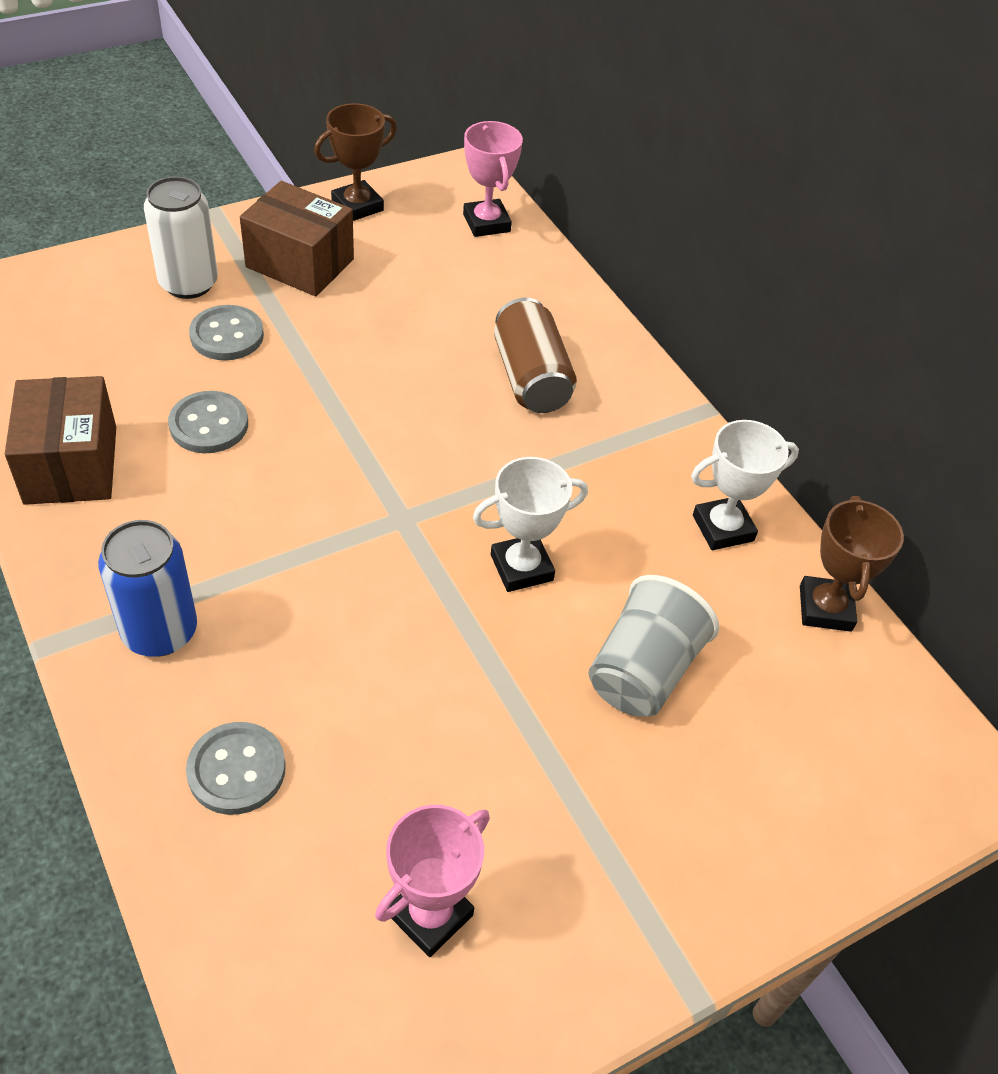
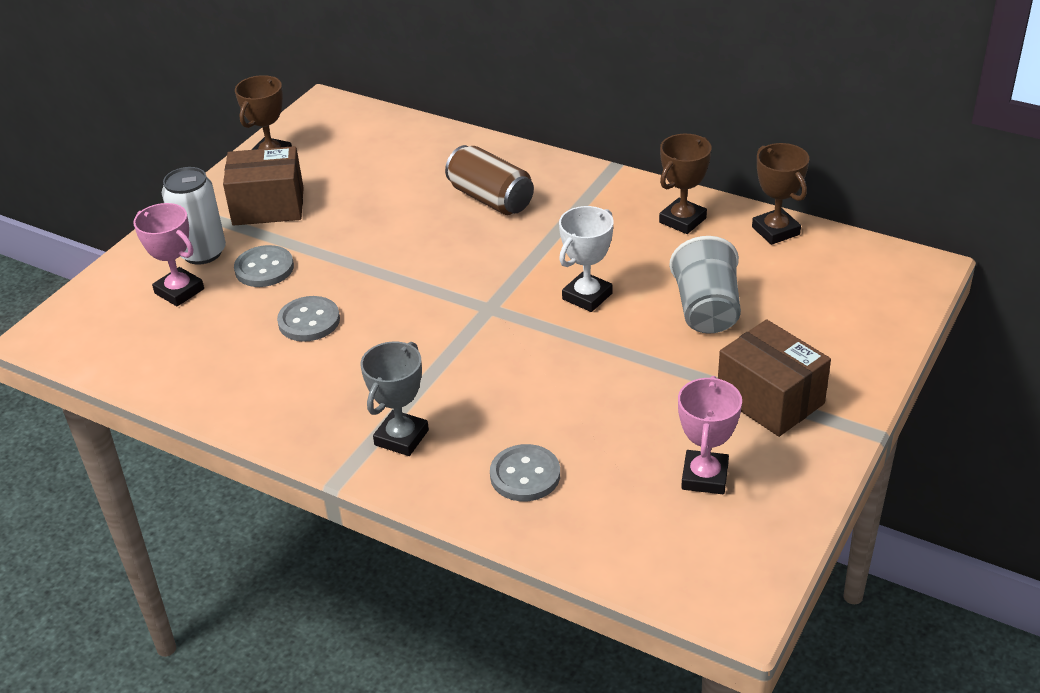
camera: 25 degrees left, 10 degrees down
brown box [5,376,116,505] -> brown box moved to [718,319,831,437]
blue can [98,520,197,657] -> grey trophy [360,341,429,456]
pink trophy [463,121,523,237] -> pink trophy moved to [133,203,204,306]
white trophy [691,420,799,550] -> brown trophy [659,134,712,234]

